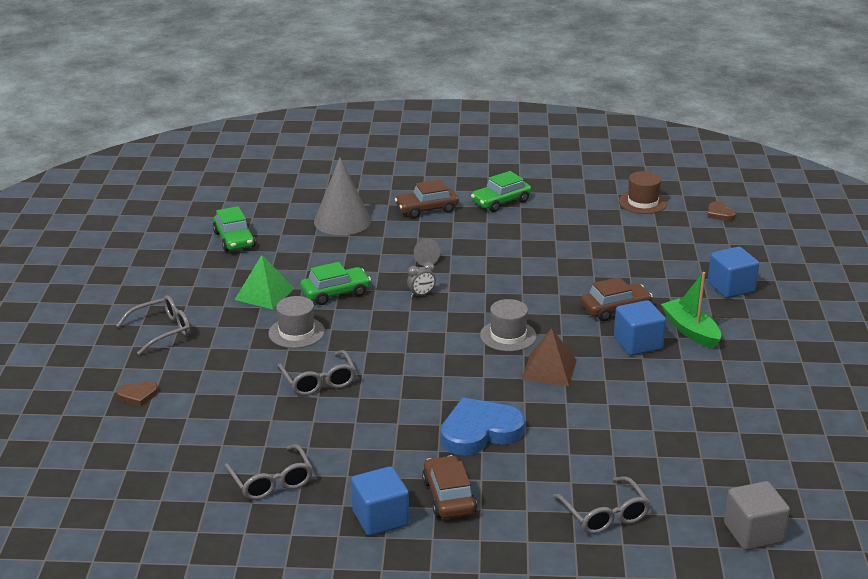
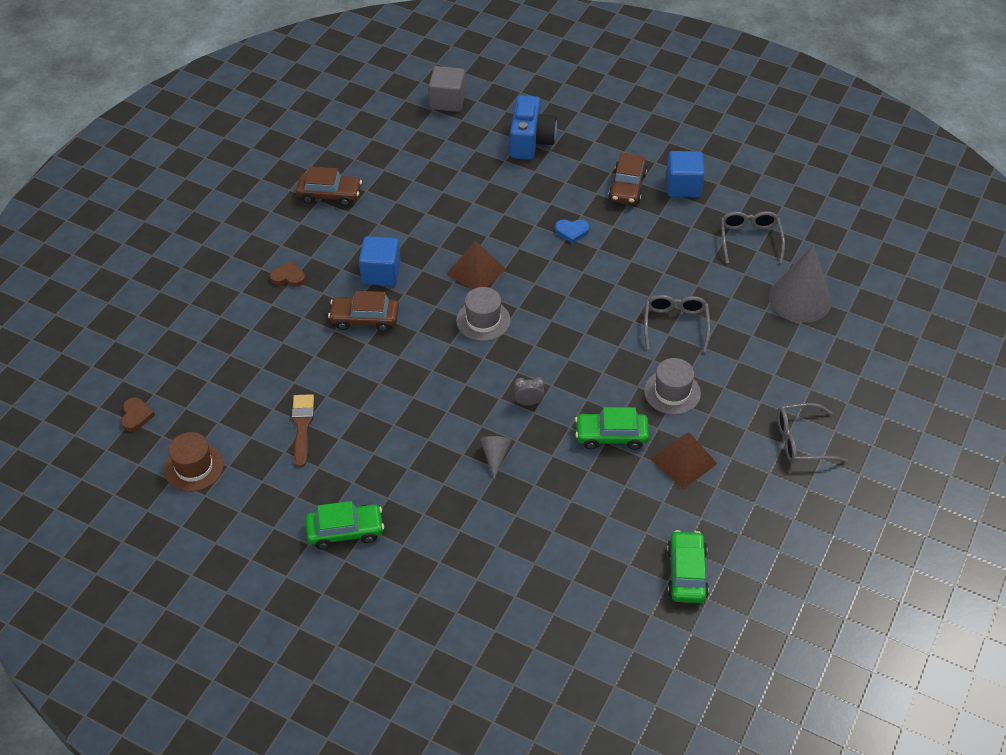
camera: 155 degrees left, 20 degrees up
brown heart [117,381,158,406] -> brown heart moved to [270,261,305,287]
green pyramid [235,255,295,309] -> brown pyramid [650,432,718,489]
grey cone [314,158,371,235] -> grey cone moved to [769,245,832,323]
brown car [395,179,459,218] -> brown car moved to [296,166,362,206]
blue heart [441,398,525,455] -> blue heart [555,220,589,244], size x0.47
grey glasses [553,476,650,534] -> blue camera [510,95,557,160]
green boat [661,272,721,349] -> none
blue cube [708,247,759,298] -> none
none -> brown brush [292,394,314,468]

